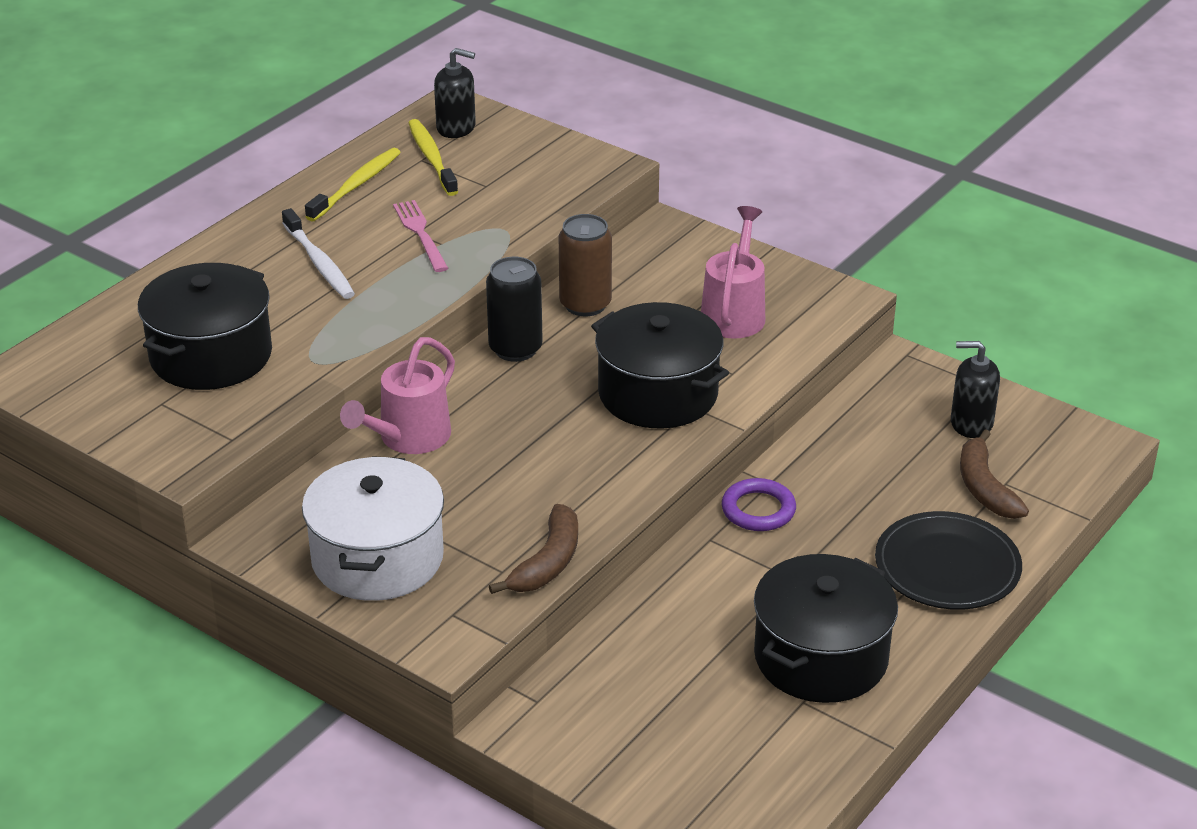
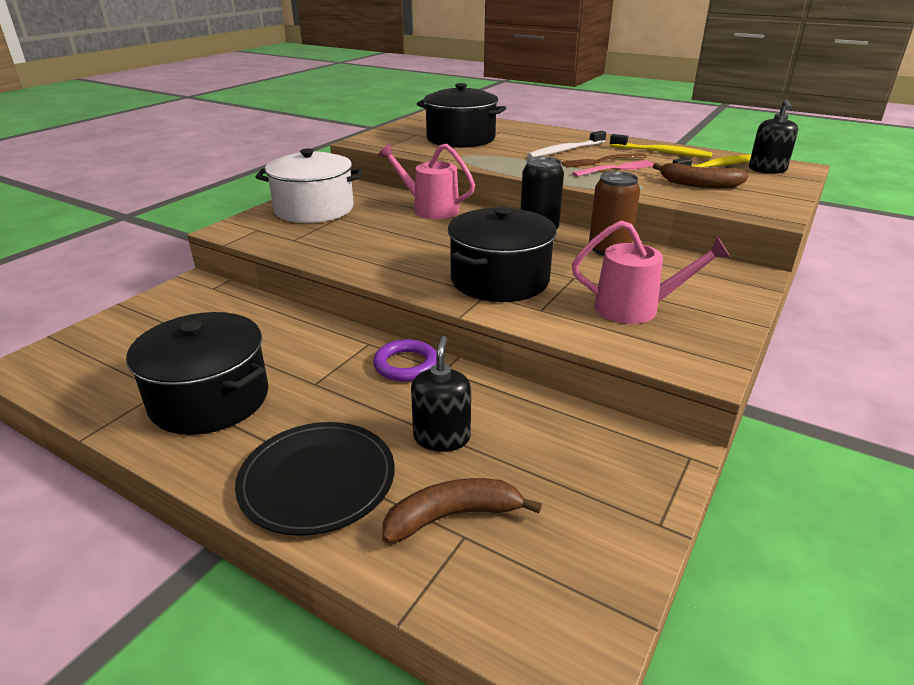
camera: 85 degrees right, 5 degrees down
brown banana [489,504,578,594] -> brown banana moved to [653,163,749,188]
black soap dispenser [951,341,1000,438] -> black soap dispenser moved to [411,336,471,452]
none -> brown fork [561,153,647,168]

